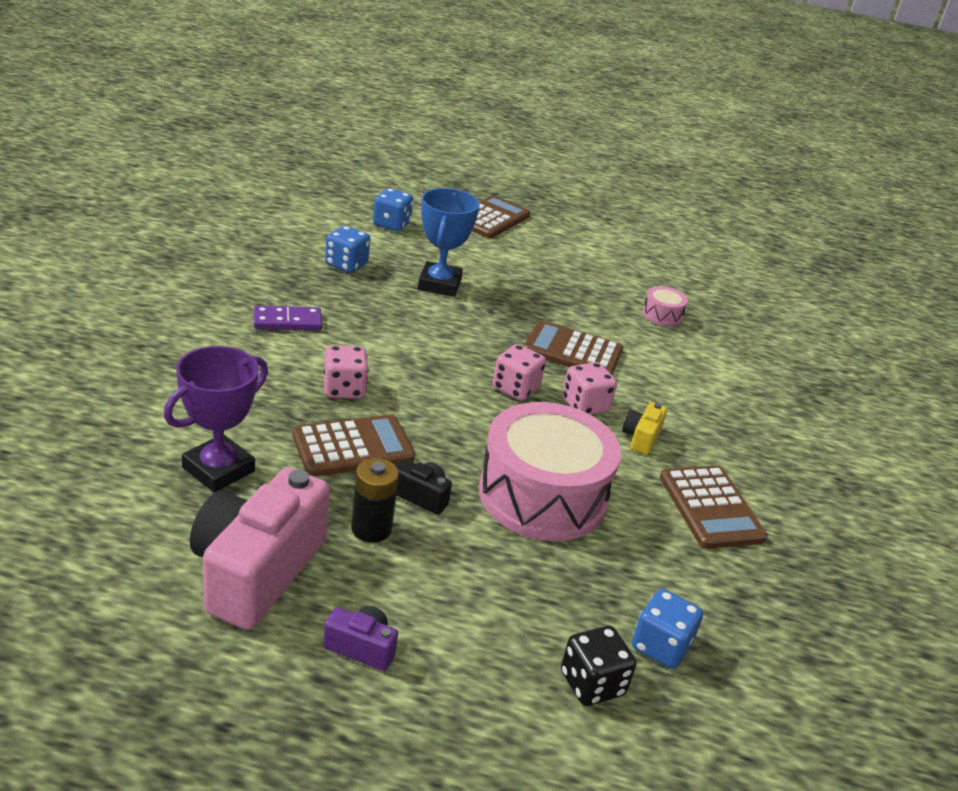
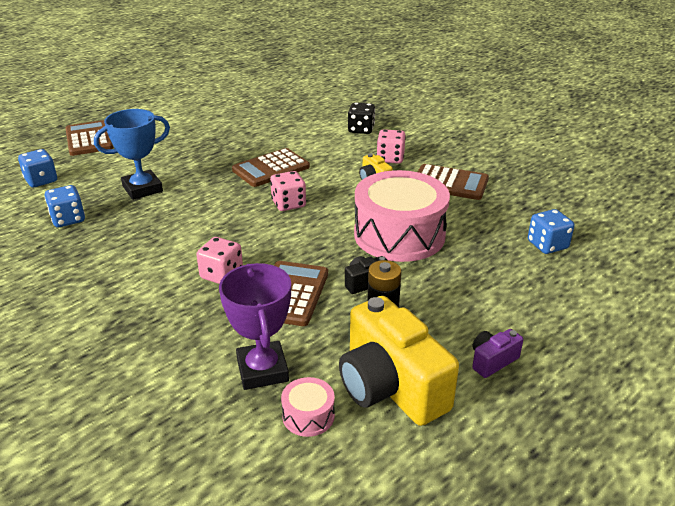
camera: 50 degrees left, 0 degrees up
pink camera [190,467,330,630] -> yellow camera [339,296,459,426]
purple domino [254,305,322,331] -> none
blue trophy [418,188,480,297] -> blue trophy turned 75 degrees counterclockwise [94,109,170,200]
black dice [561,626,636,706] -> black dice moved to [348,102,375,134]
pink dice [562,362,617,415] -> pink dice moved to [377,129,406,164]
pink drum [642,286,688,326] -> pink drum moved to [281,377,335,437]

